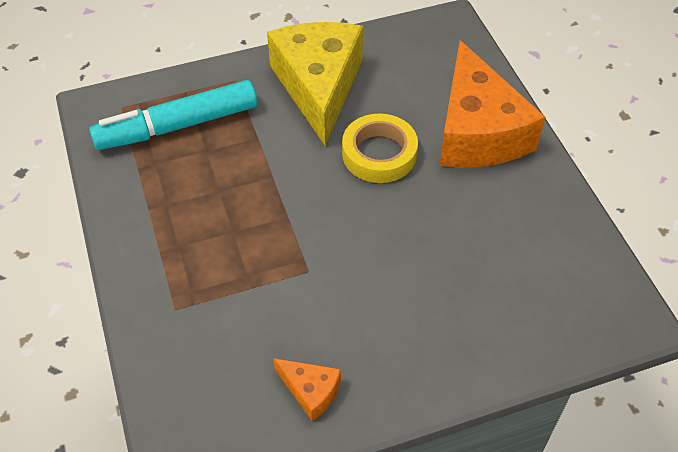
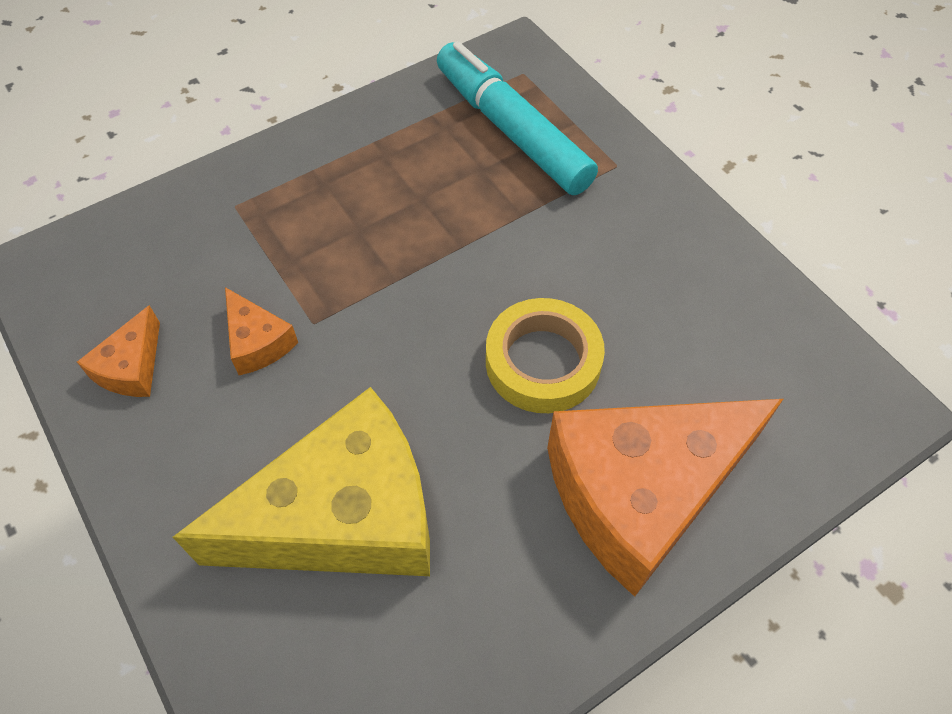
camera: 75 degrees right, 5 degrees up
yellow cheese [267,22,363,146] -> yellow cheese moved to [173,387,430,576]
none -> orange cheese [225,287,298,375]

